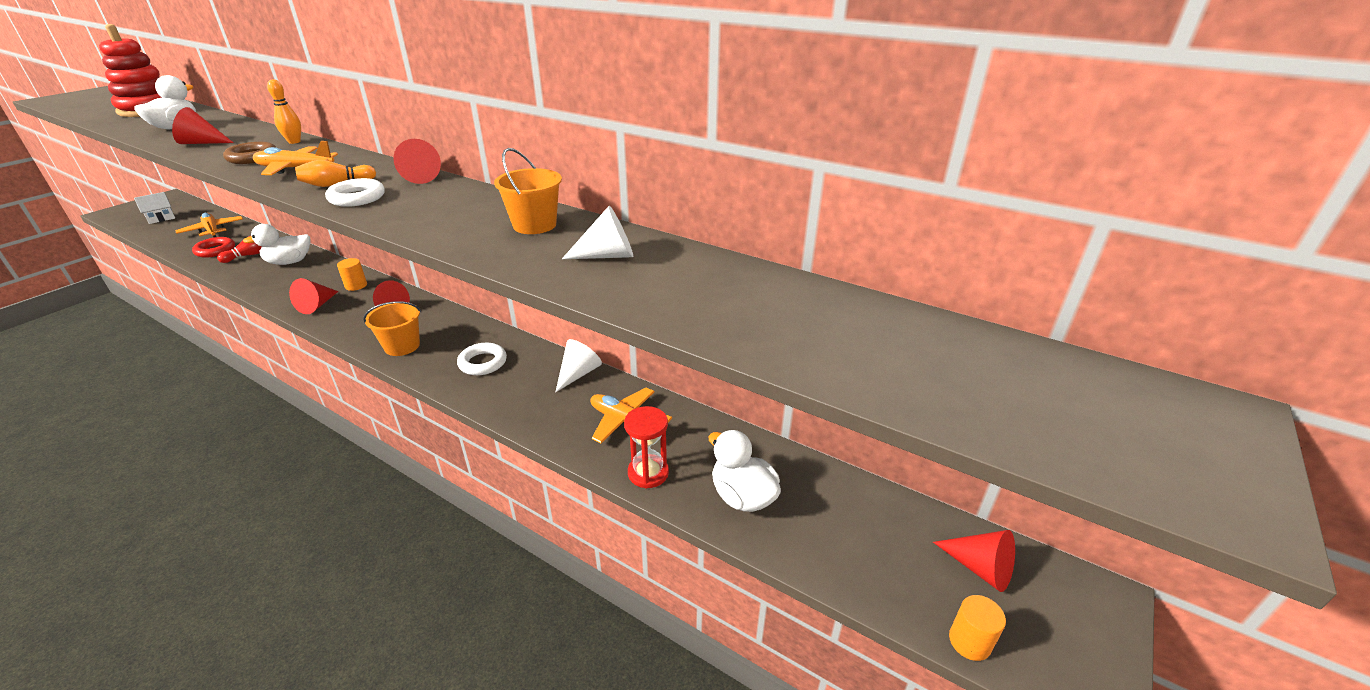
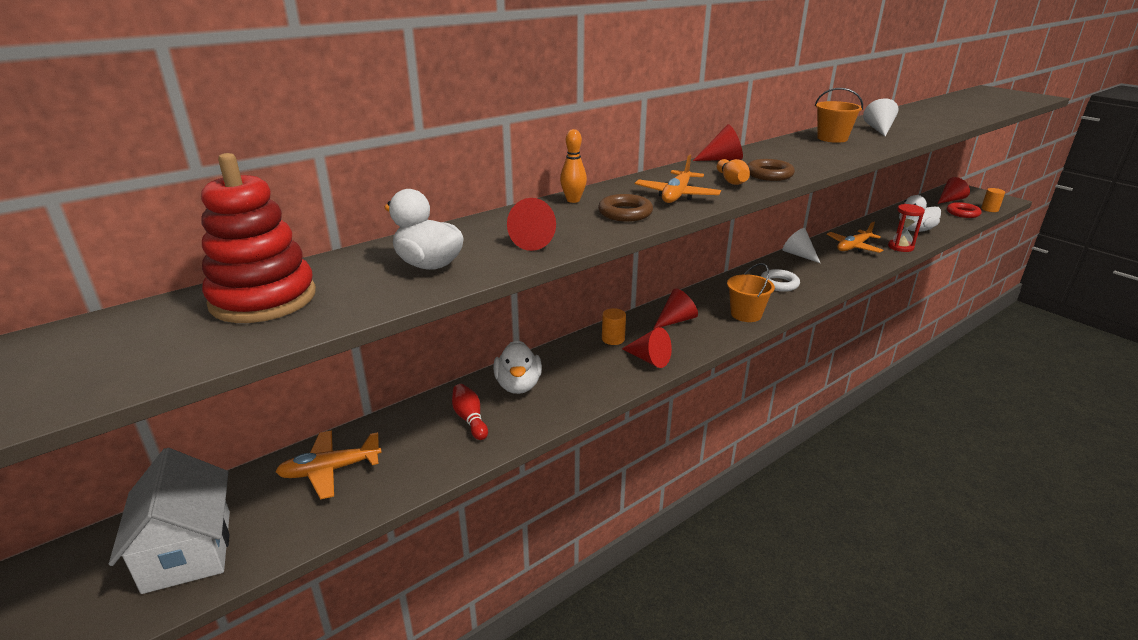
camera: 70 degrees left, 5 degrees down
white house [134,192,175,224] -> white house [109,448,230,594], size x1.85
red ring [192,237,235,258] -> red ring moved to [947,202,982,218]
white ring [325,178,385,207] -> brown ring [747,159,795,181]

